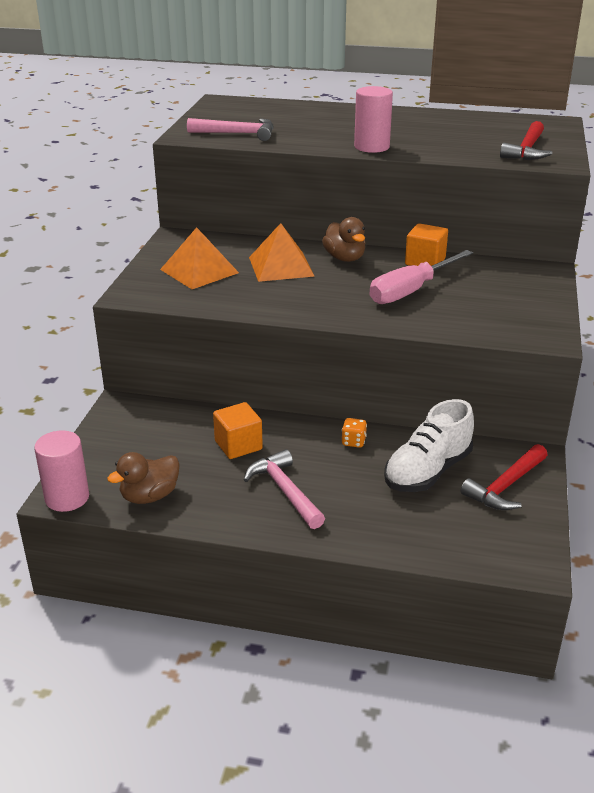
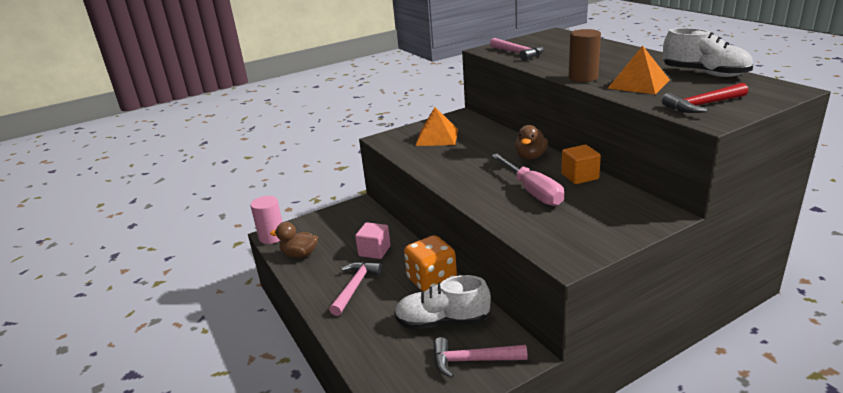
camera: 50 degrees right, 5 degrees down
orange cube [213,402,263,459] -> pink cube [355,222,391,259]
orange pyramid [249,223,314,282] -> orange pyramid moved to [607,46,670,95]
orange dice [342,418,367,448] -> orange dice [404,235,457,292], size x2.41
pink cylinder [354,86,393,153] -> brown cylinder [569,29,601,82]
pink screwdriver [369,250,473,304] -> pink screwdriver turned 120 degrees counterclockwise [491,154,564,206]
red hammer [460,444,547,510] -> pink hammer [433,337,528,378]
none -> white shoe [663,28,753,77]

